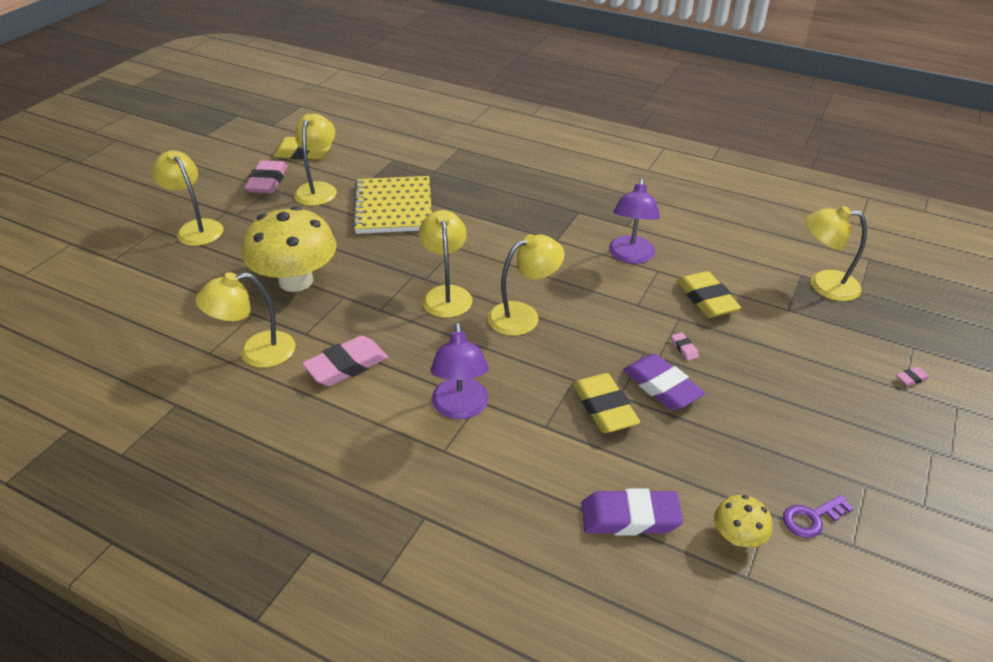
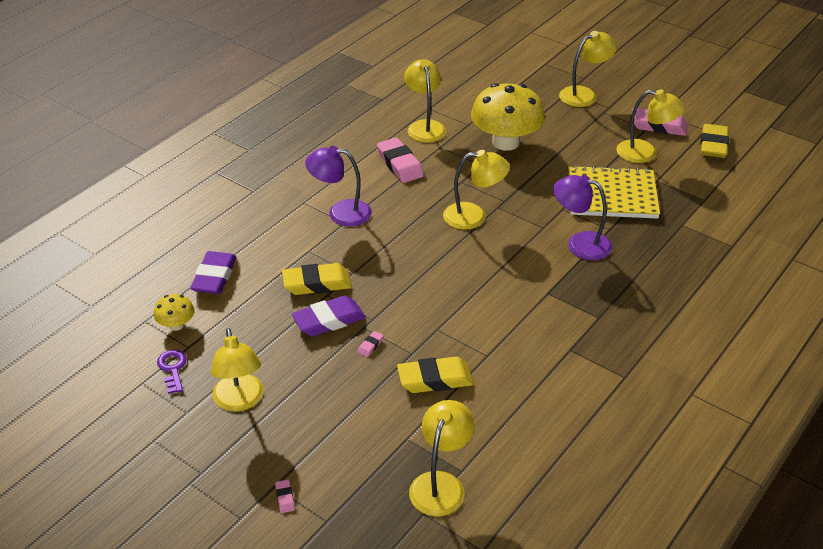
camera: 100 degrees right, 0 degrees up
yellow lamp [488,234,564,336] -> yellow lamp moved to [211,328,264,412]
purple lamp [609,179,660,264] -> purple lamp moved to [553,175,612,260]
pink eraser [671,332,699,361] -> pink eraser turned 45 degrees counterclockwise [358,331,384,357]

